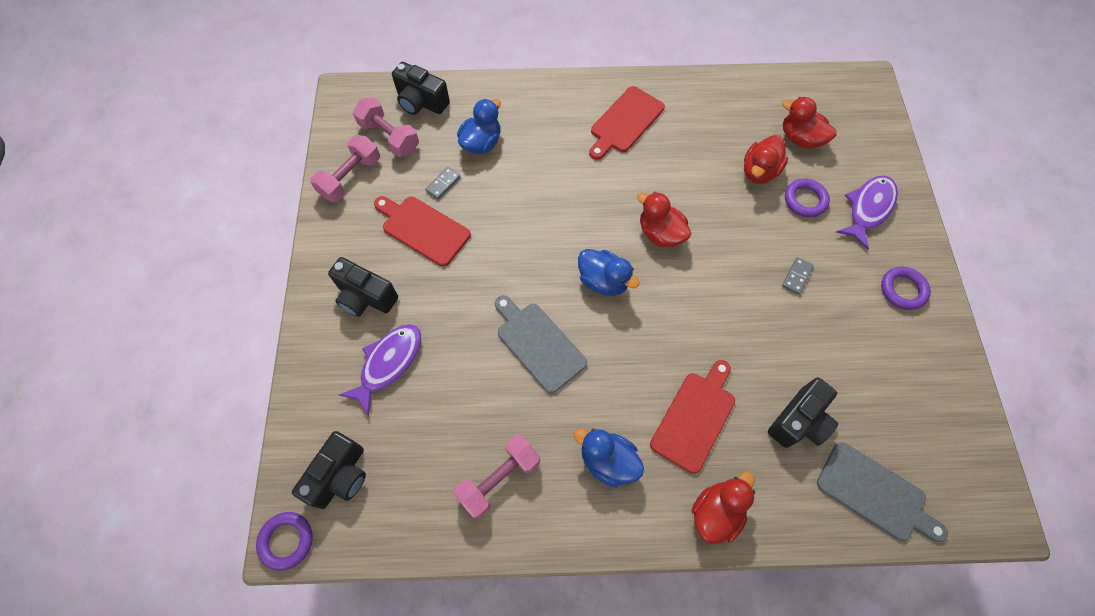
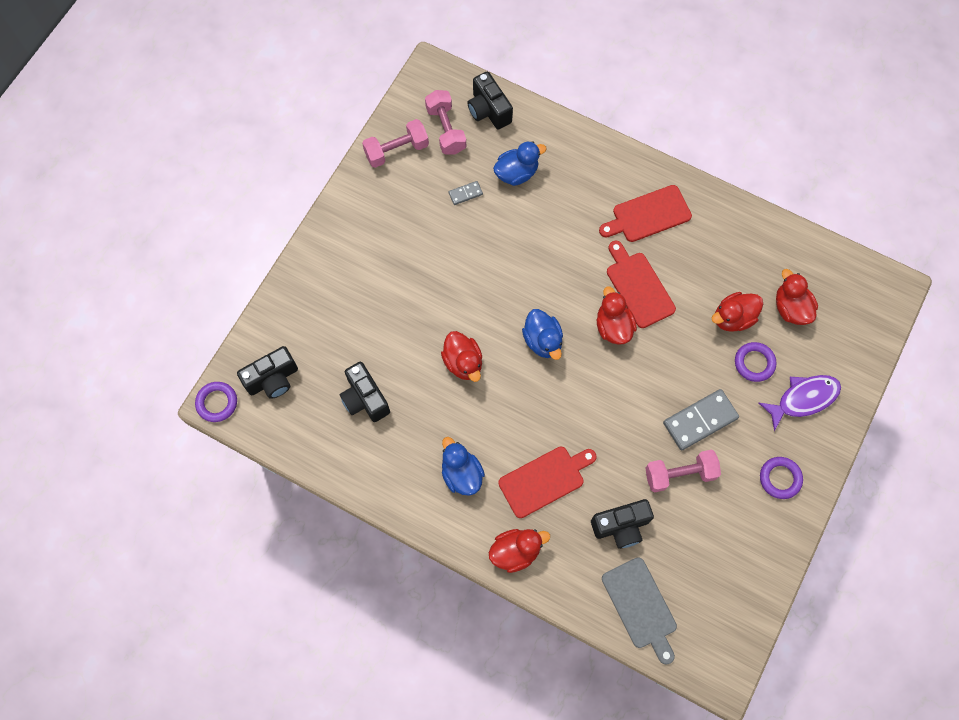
camera: 30 degrees right, 5 degrees up
black camera [328,257,398,317] -> black camera moved to [340,362,390,422]
purple fish [339,324,421,416] -> none
red cutting board [374,196,471,266] -> red cutting board moved to [607,241,676,328]
pink dumbbell [454,435,540,519] -> pink dumbbell moved to [645,450,721,492]
grey cutting board [495,295,587,394] -> red duck [441,331,482,382]
grey domino [782,257,814,295] -> grey domino [663,389,739,450], size x2.04

